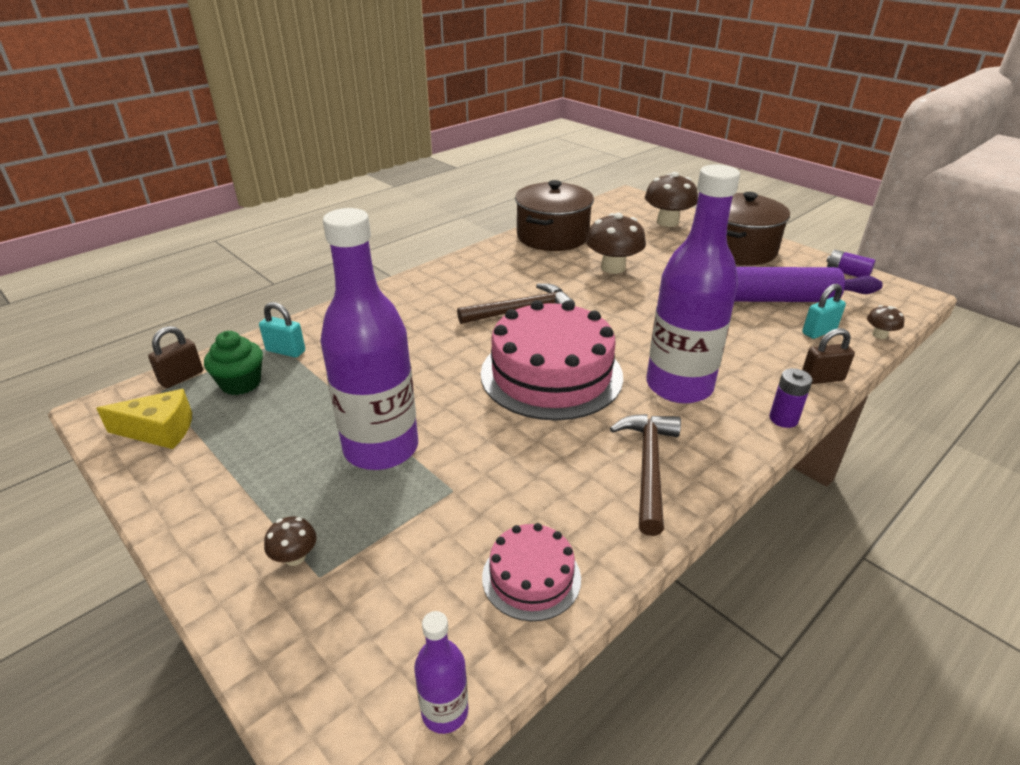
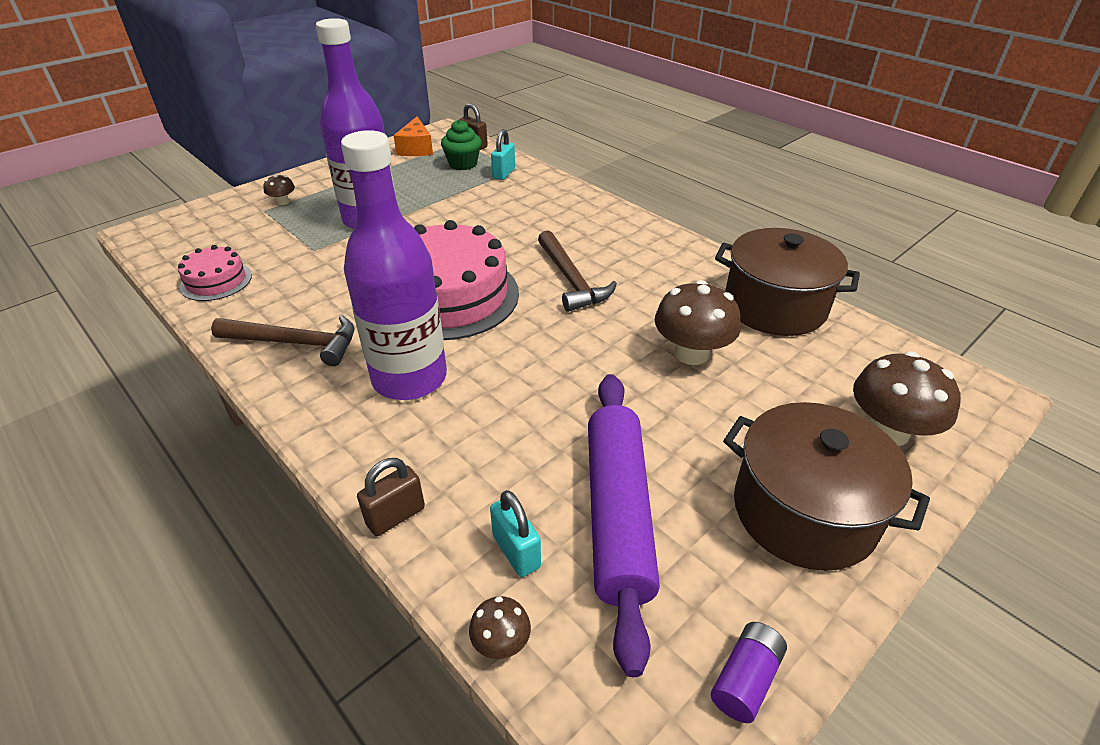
camera: 90 degrees right, 5 degrees up
yellow cheese [96,389,192,449] -> orange cheese [394,117,433,156]
purple bottle [414,611,468,734] -> none
purple battery [769,368,812,428] -> none
brown padlock [802,328,855,384] -> brown padlock turned 60 degrees clockwise [357,458,425,536]

